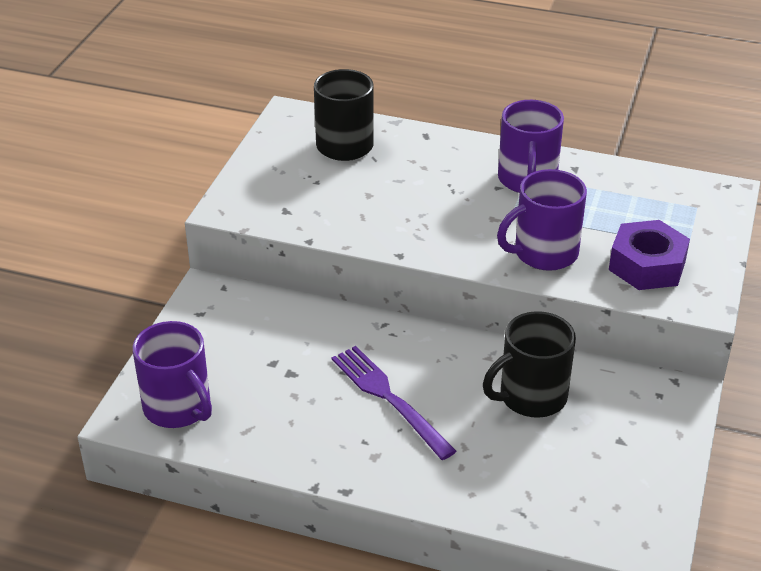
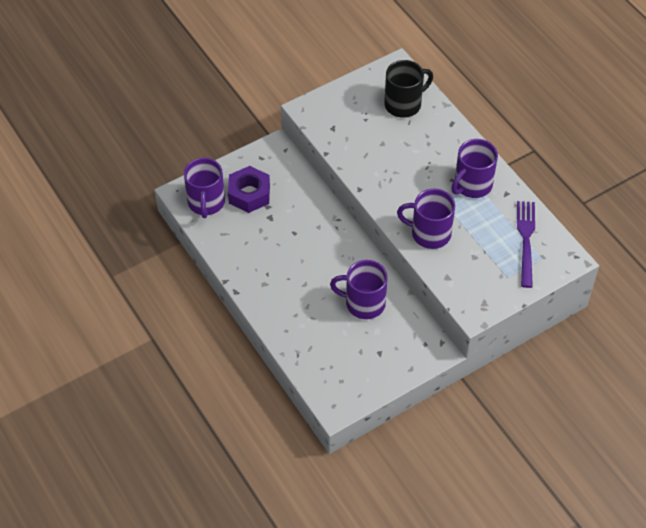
camera: 40 degrees right, 15 degrees up
purple fork [331,346,457,460] -> purple fork moved to [517,201,535,288]
black mug [483,311,576,418] -> purple mug [330,260,388,319]
purple nut [609,220,690,290] -> purple nut moved to [228,166,270,213]

